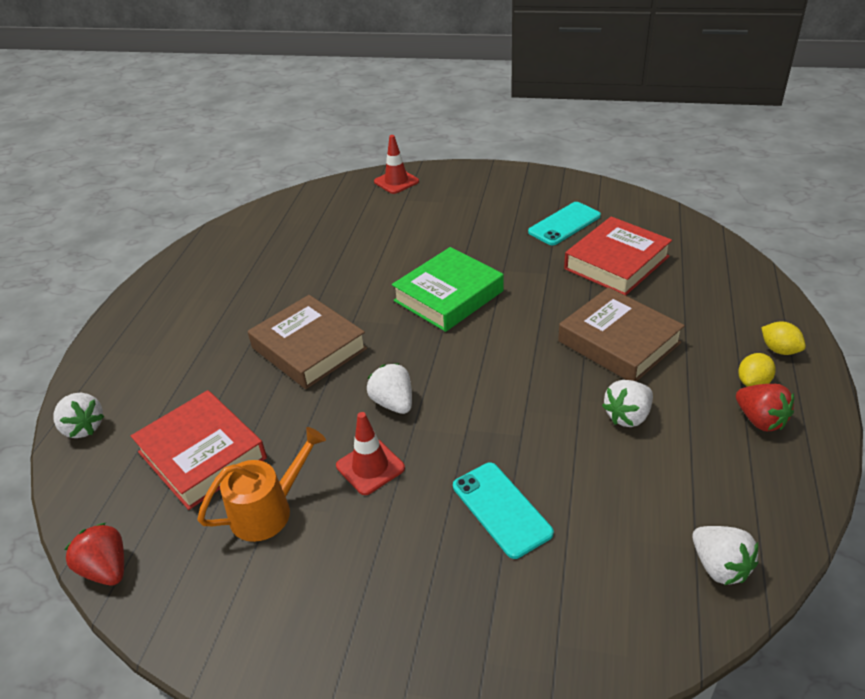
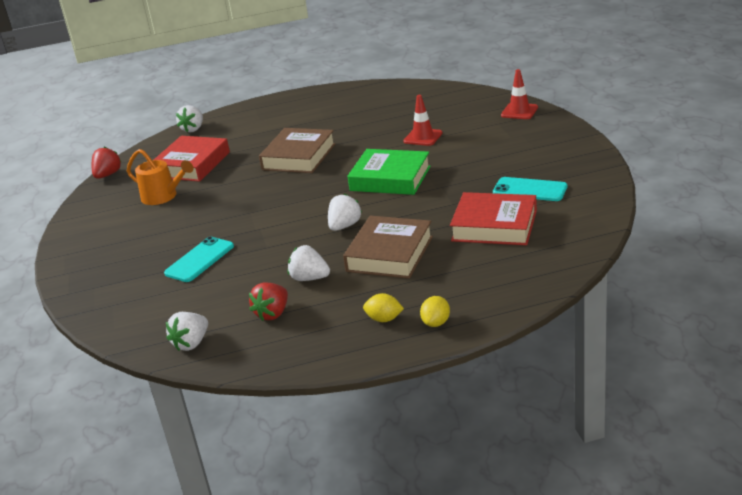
camera: 65 degrees right, 10 degrees down
red traffic cone [336,412,405,495] -> red traffic cone moved to [403,95,443,146]
white strawberry [367,363,412,414] -> white strawberry moved to [328,193,362,231]
red strawberry [736,384,794,431] -> red strawberry moved to [249,282,288,321]

